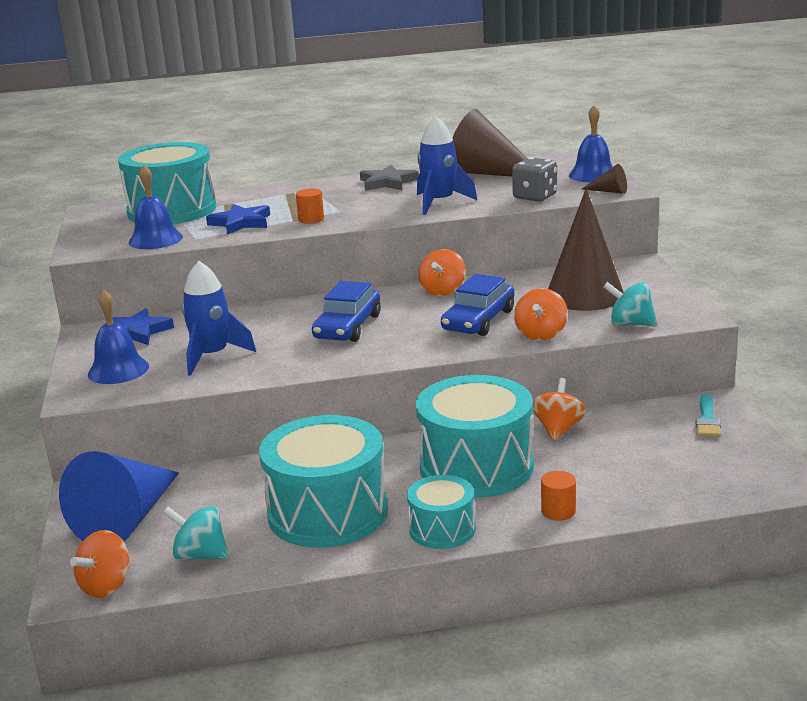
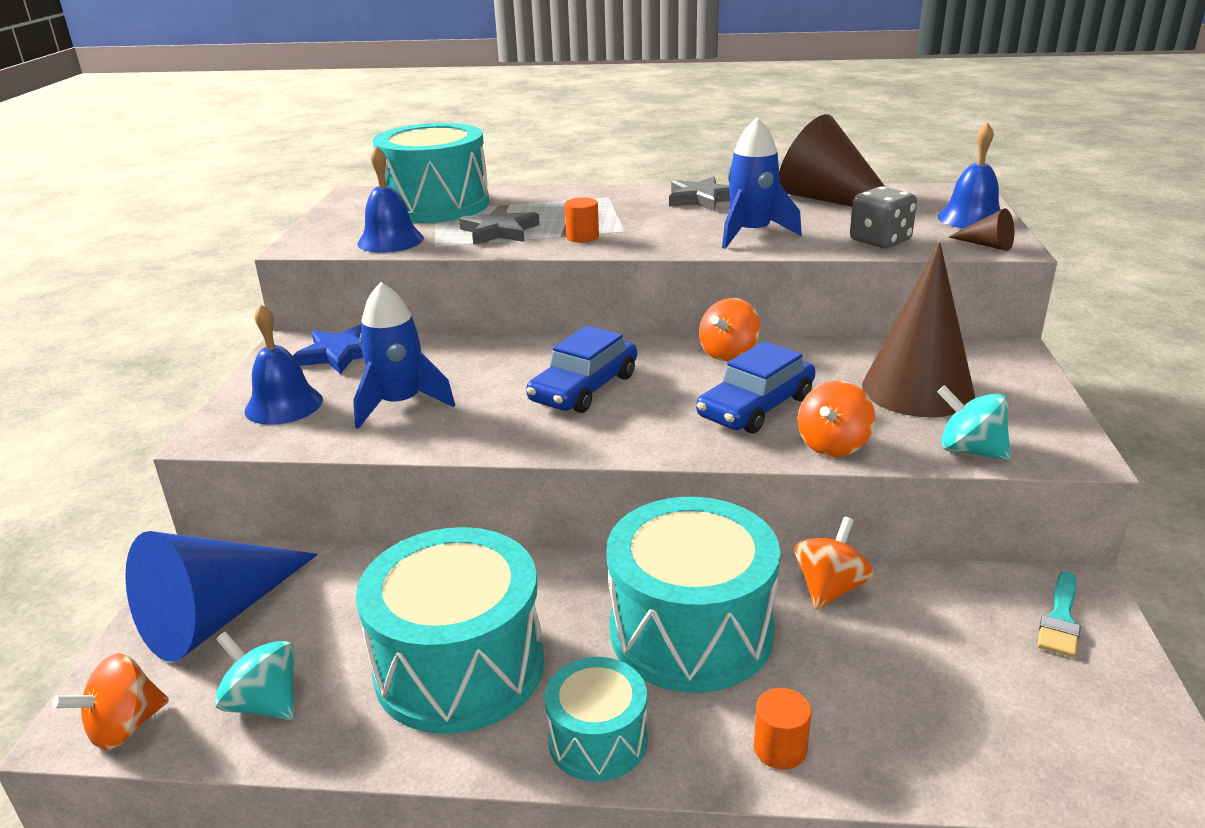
camera: 15 degrees right, 5 degrees up
blue star [206,204,270,235] -> grey star [459,206,540,245]

